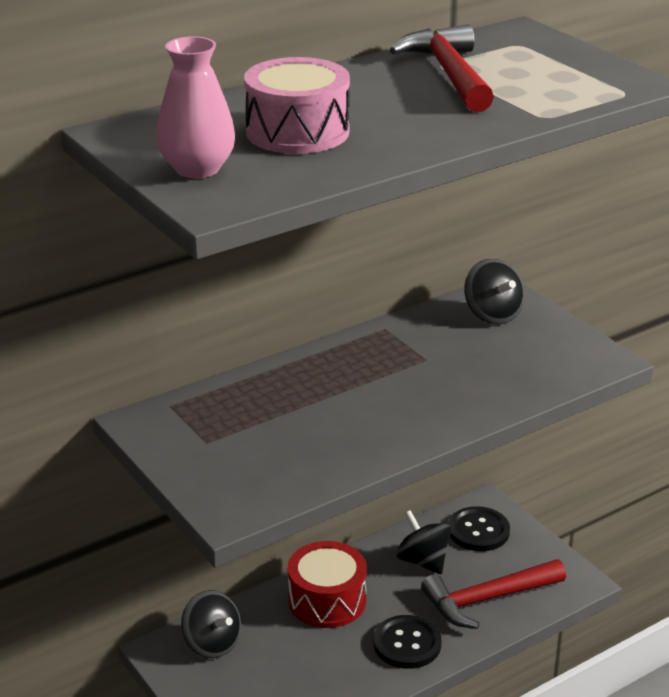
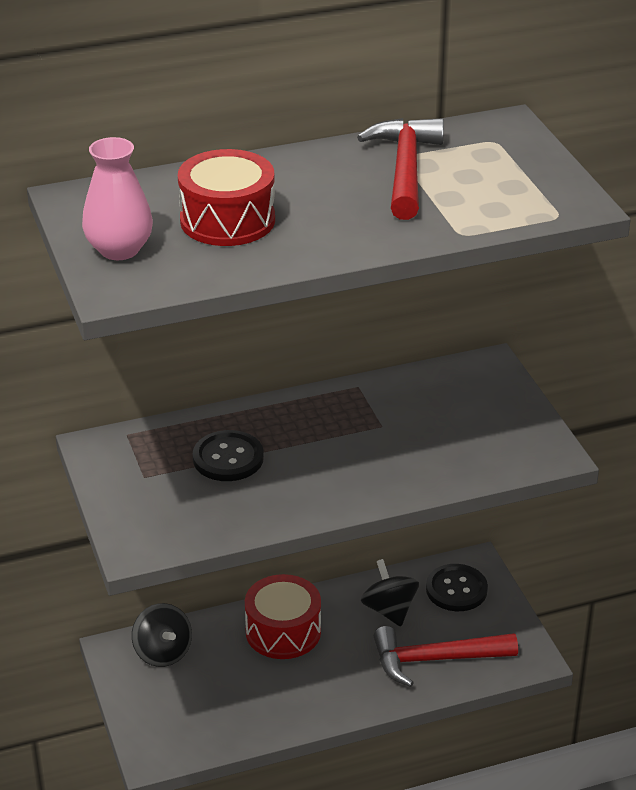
camera: 15 degrees right, 5 degrees up
pink drum [244,57,350,154] -> red drum [178,149,275,246]
black button [374,615,442,669] -> black button moved to [193,430,264,481]
black spinning top [464,259,524,324] -> none

